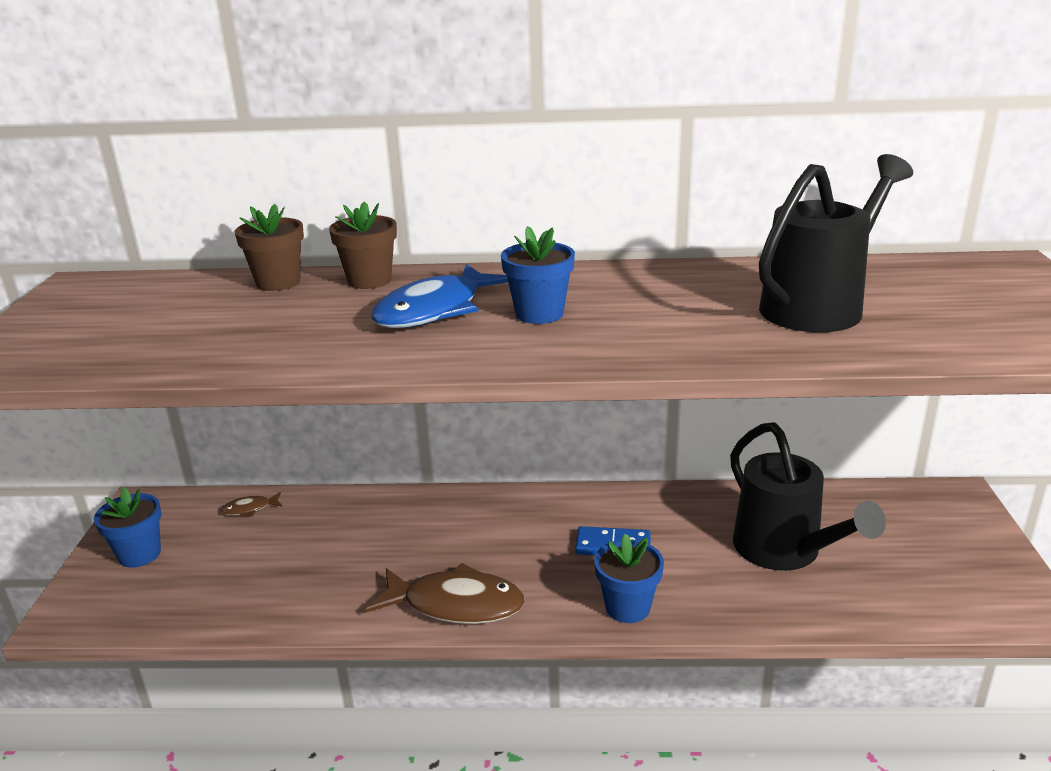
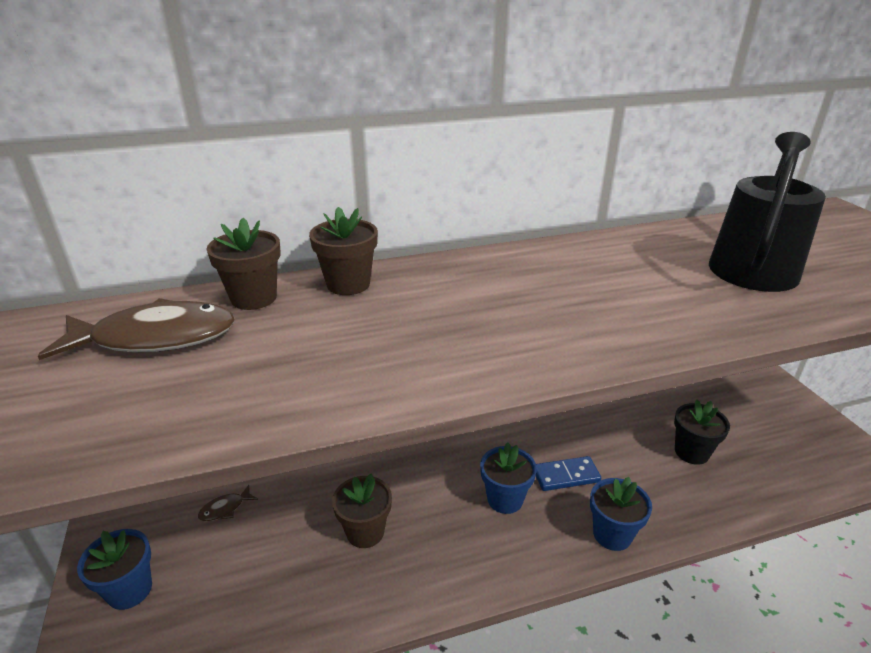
camera: 20 degrees left, 5 degrees up
brown fish [366,563,525,624] -> brown fish moved to [38,298,235,360]
blue fish [371,264,508,328] -> none
blue flower pot [501,226,575,324] -> blue flower pot moved to [480,442,537,514]
black watering can [730,422,886,571] -> black flower pot [674,399,730,465]
none -> brown flower pot [332,473,392,548]

